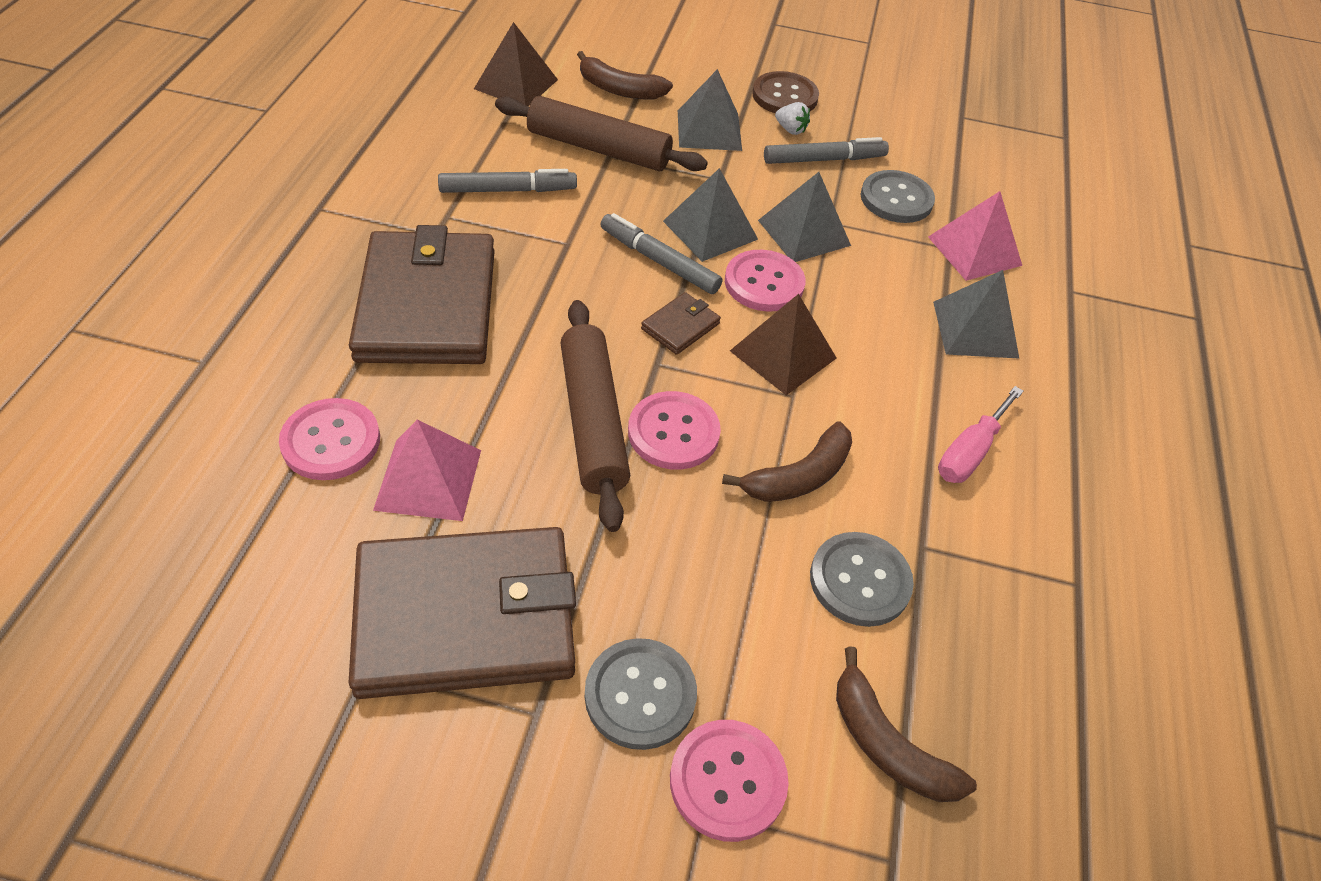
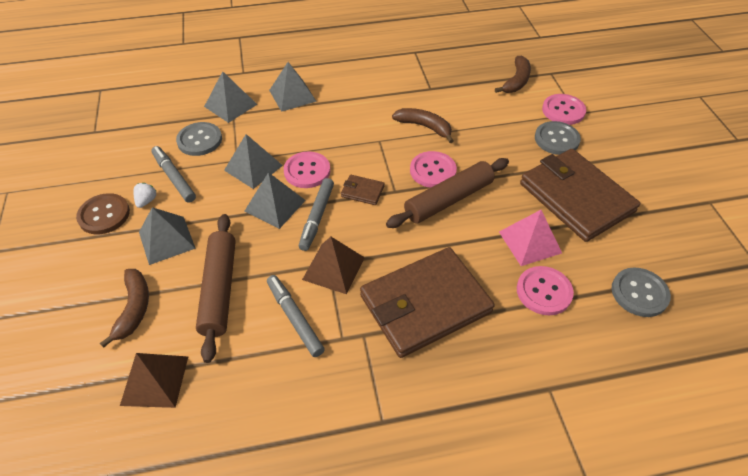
camera: 110 degrees left, 0 degrees up
brown pyramid [730,294,837,395] -> brown pyramid moved to [302,237,365,294]
grey button [810,532,914,627] -> grey button moved to [612,267,671,317]
pink pyramid [928,191,1022,281] -> grey pyramid [204,71,258,123]
pink screwdriver [938,386,1023,483] -> none

